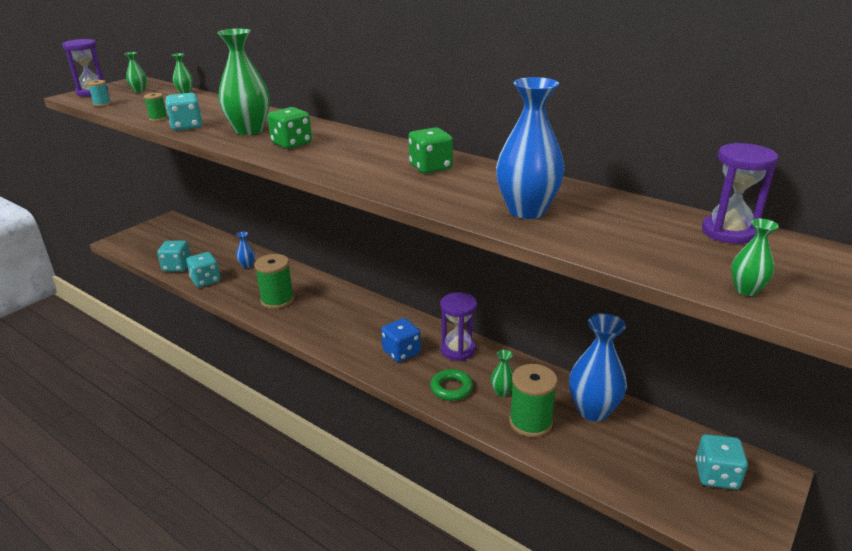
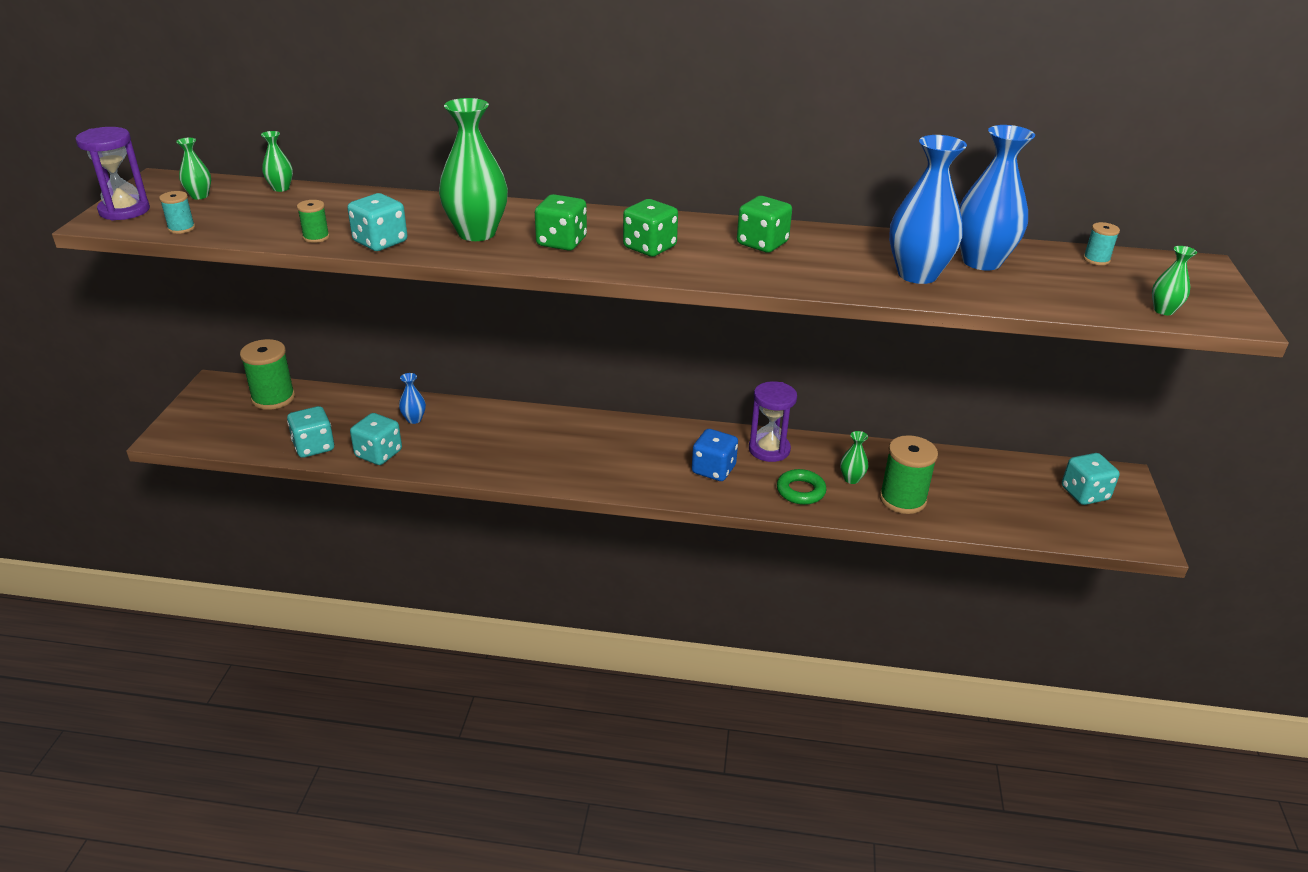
camera: 30 degrees left, 5 degrees up
green spool [254,254,294,309] -> green spool moved to [240,339,295,410]
blue vase [569,313,627,421] -> blue vase moved to [959,125,1035,270]
purple hourglass [702,143,778,244] -> turquoise spool [1083,222,1120,265]
none -> green dice [623,199,678,257]

